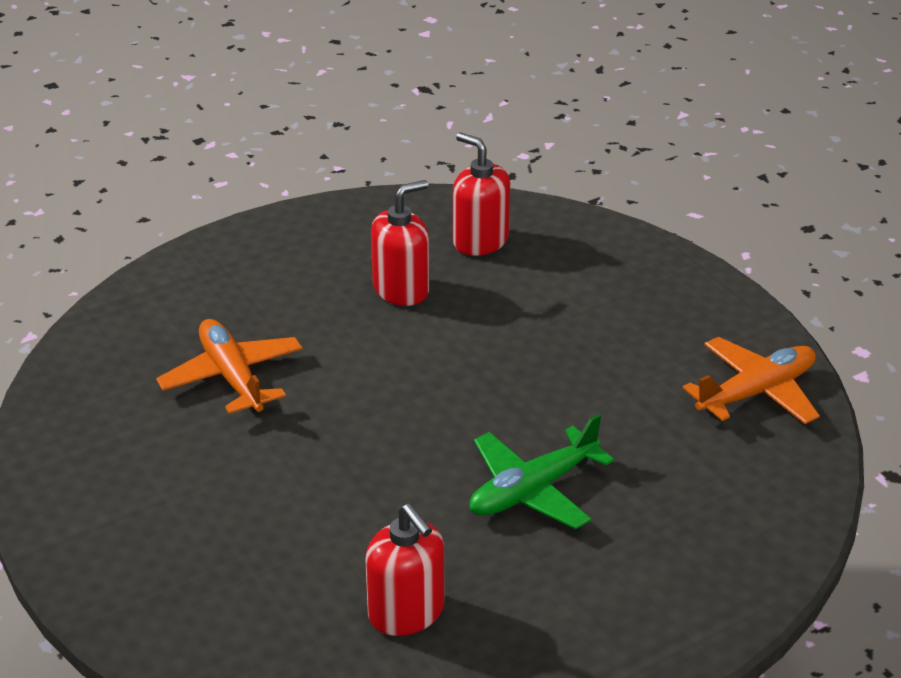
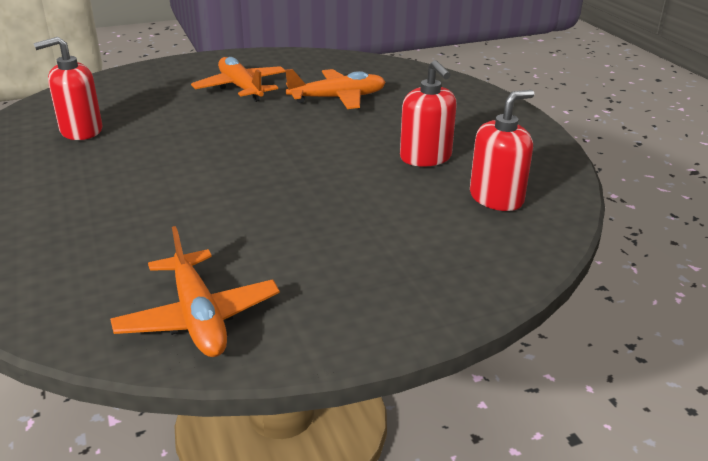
camera: 100 degrees right, 5 degrees down
green plane [469,414,614,529] -> none
none -> orange plane [191,57,285,102]

